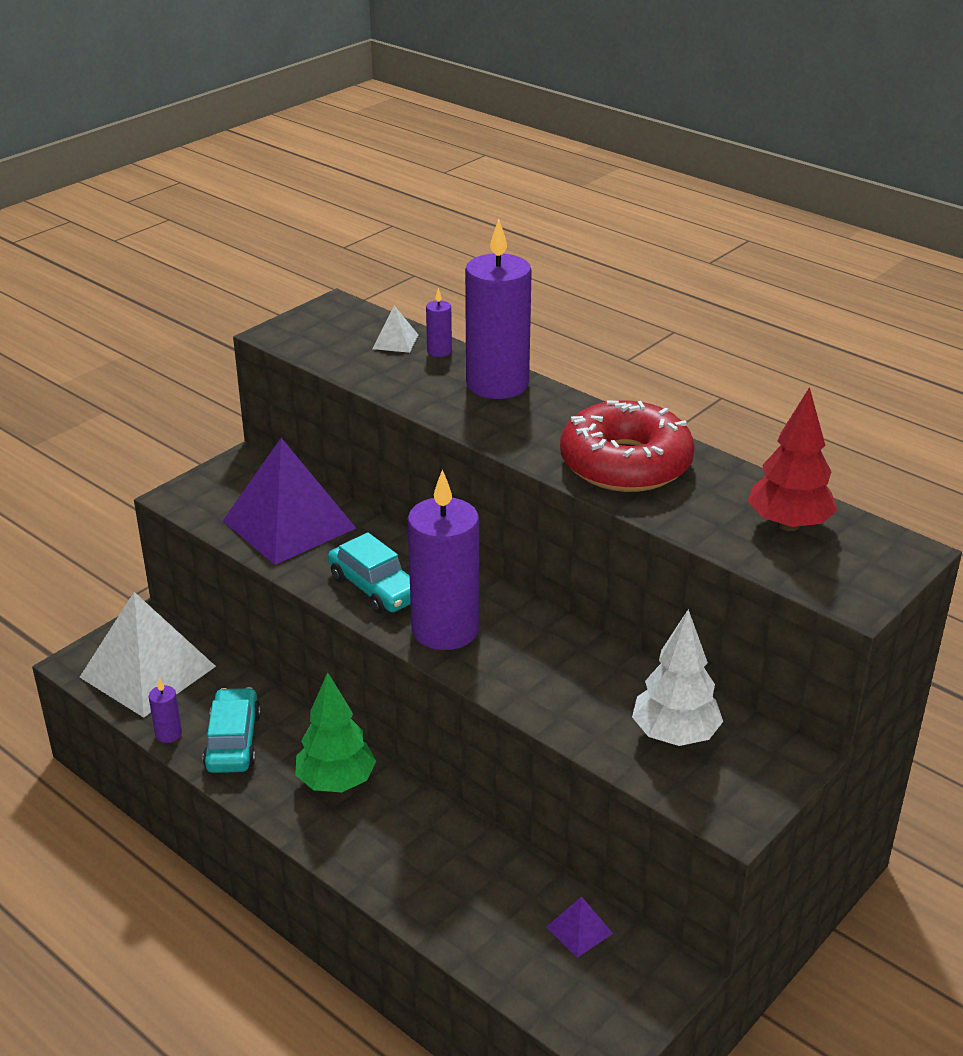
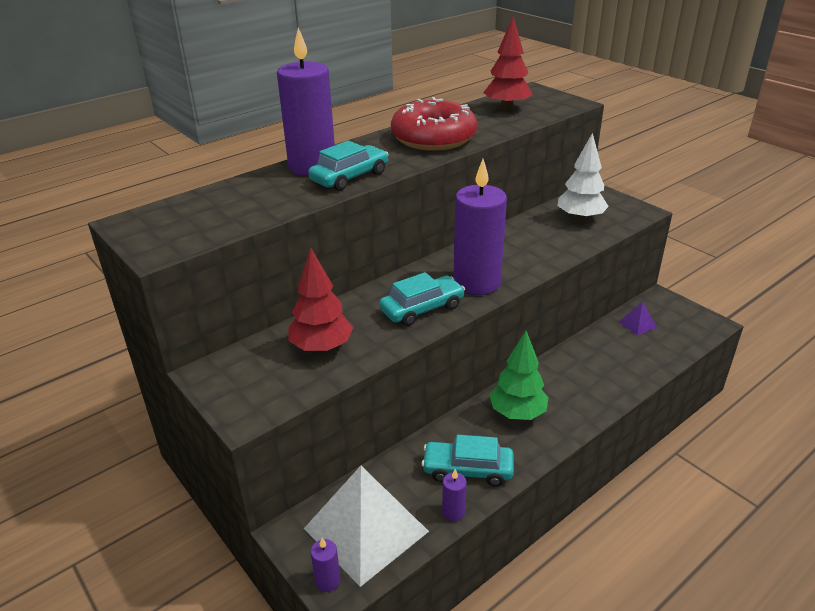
camera: 80 degrees left, 0 degrees up
purple pyramid [223,438,356,565] -> red tree [289,248,353,353]
white pyramid [372,305,418,353] -> none
purple candle [426,288,452,357] -> purple candle moved to [311,538,340,592]
none -> turquoise car [308,141,389,191]

